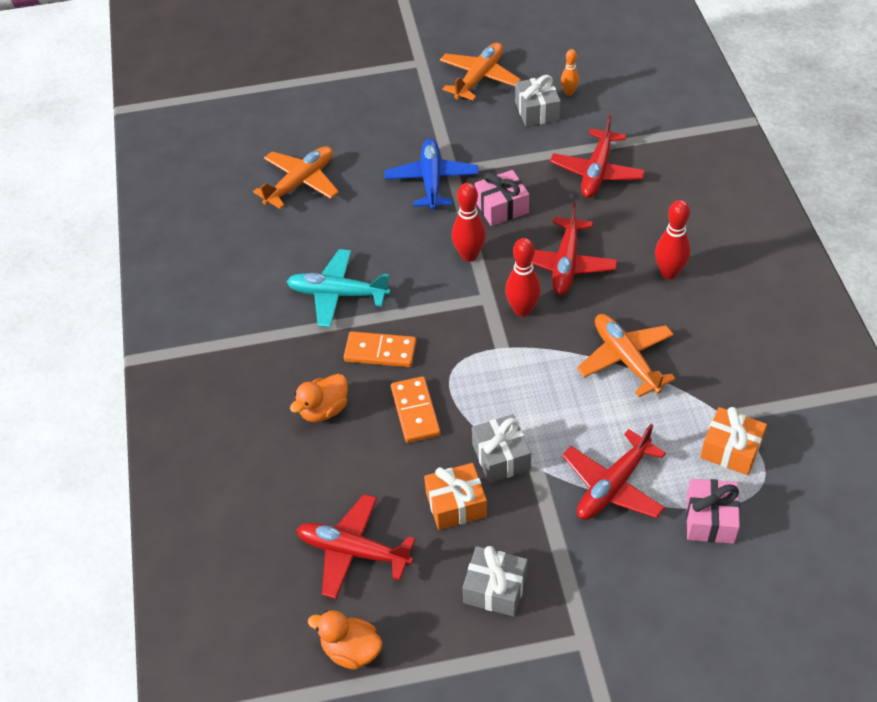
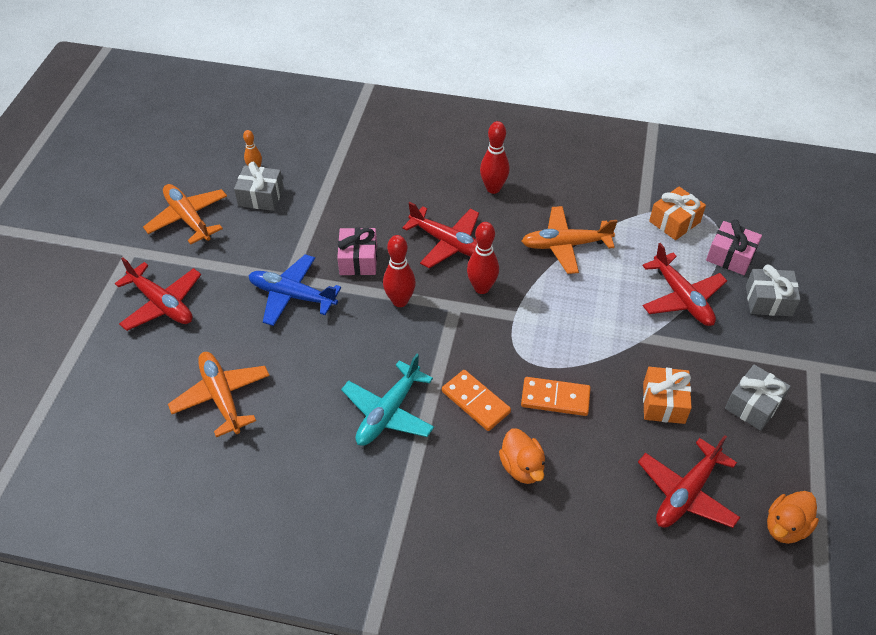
camera: 70 degrees left, 0 degrees up
orange domino [344,331,416,367] -> orange domino turned 75 degrees counterclockwise [442,370,511,431]
grey gift [472,414,531,483] -> grey gift moved to [746,265,801,316]
red plane [550,115,645,198] -> red plane moved to [115,258,201,331]

